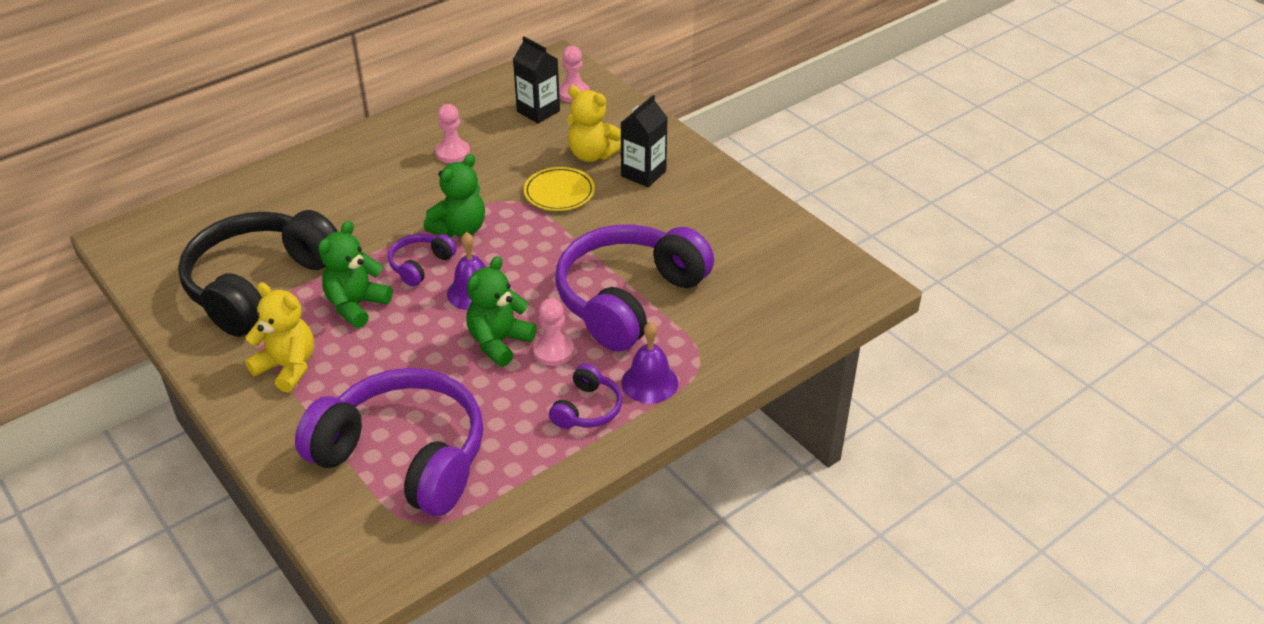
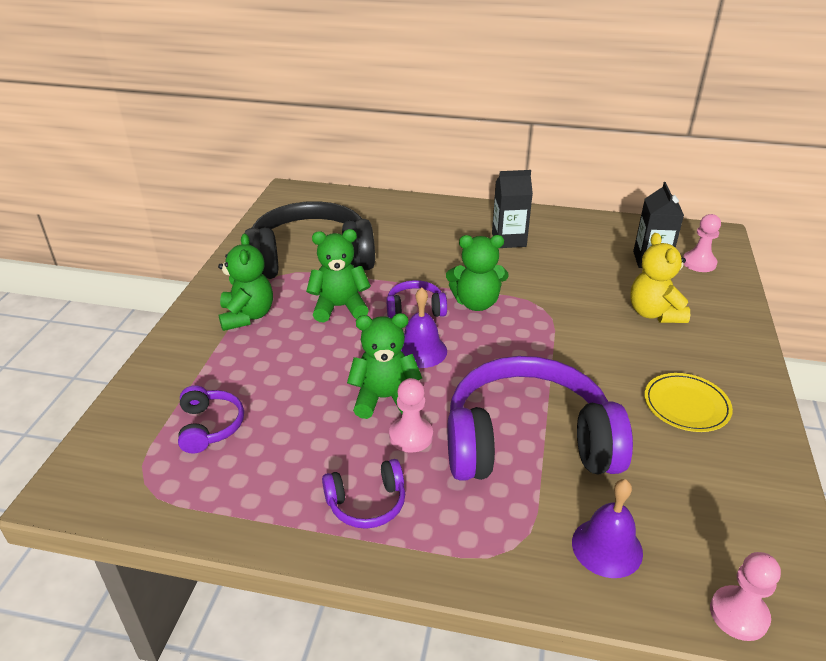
camera: 50 degrees right, 5 degrees down
yellow teddy bear [245,282,314,393] -> green teddy bear [218,233,273,331]
purple headphones [295,368,483,516] -> purple headphones [178,385,244,454], size x0.44
pink pawn [435,104,470,163] -> pink pawn moved to [710,552,781,641]
yellow plate [524,167,595,211] -> yellow plate moved to [644,373,733,432]
black carton [621,95,668,187] -> black carton moved to [492,170,533,248]
purple bell [622,322,678,404] -> purple bell moved to [572,479,643,578]

